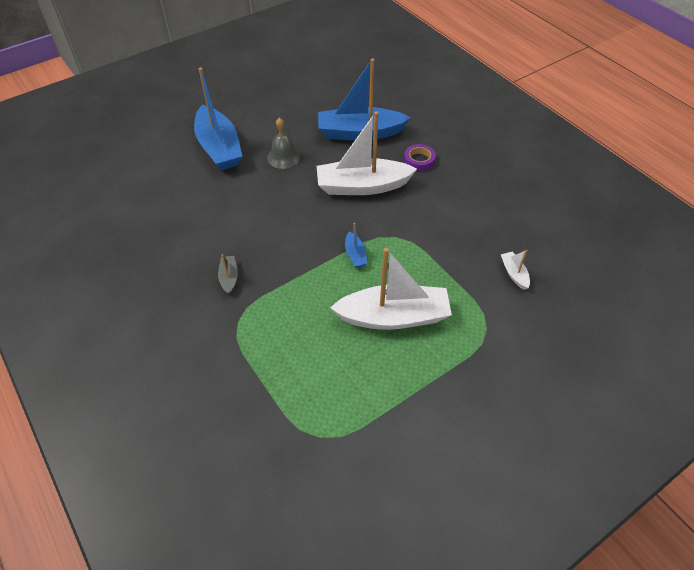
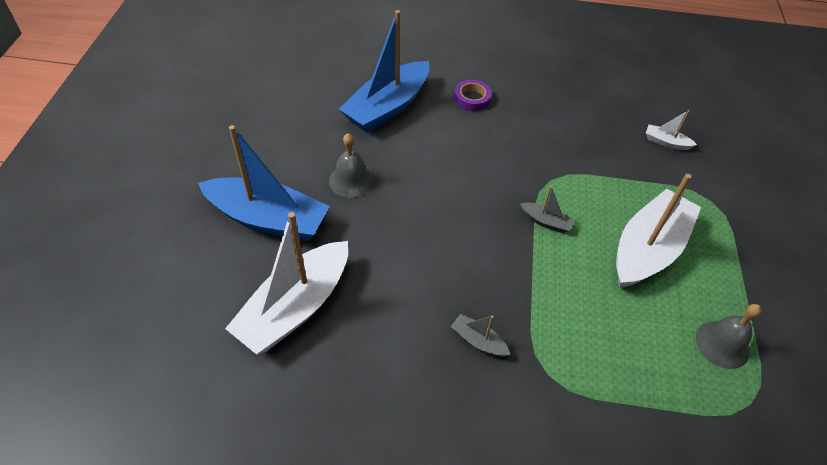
camera: 50 degrees left, 0 degrees up
white boat [317,111,417,195] -> white boat moved to [225,212,348,354]
blue boat [345,223,367,268] -> grey boat [520,186,575,233]
none -> grey bell [696,304,762,369]

